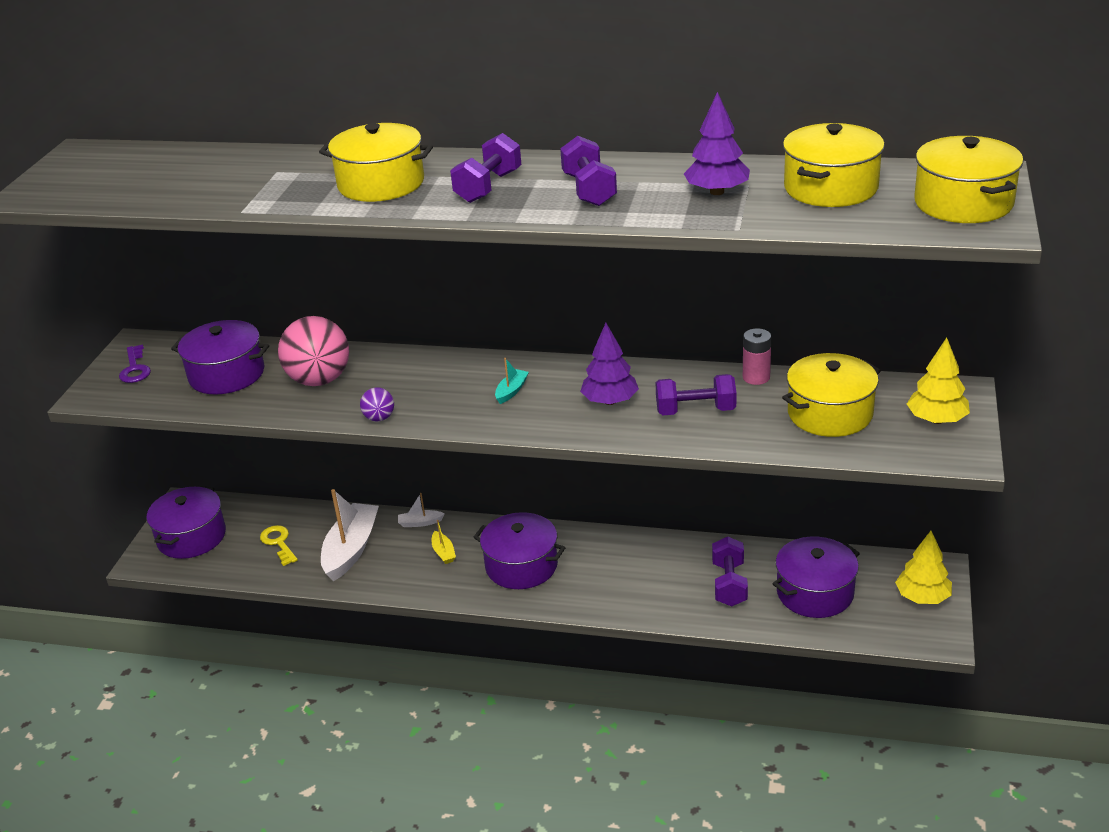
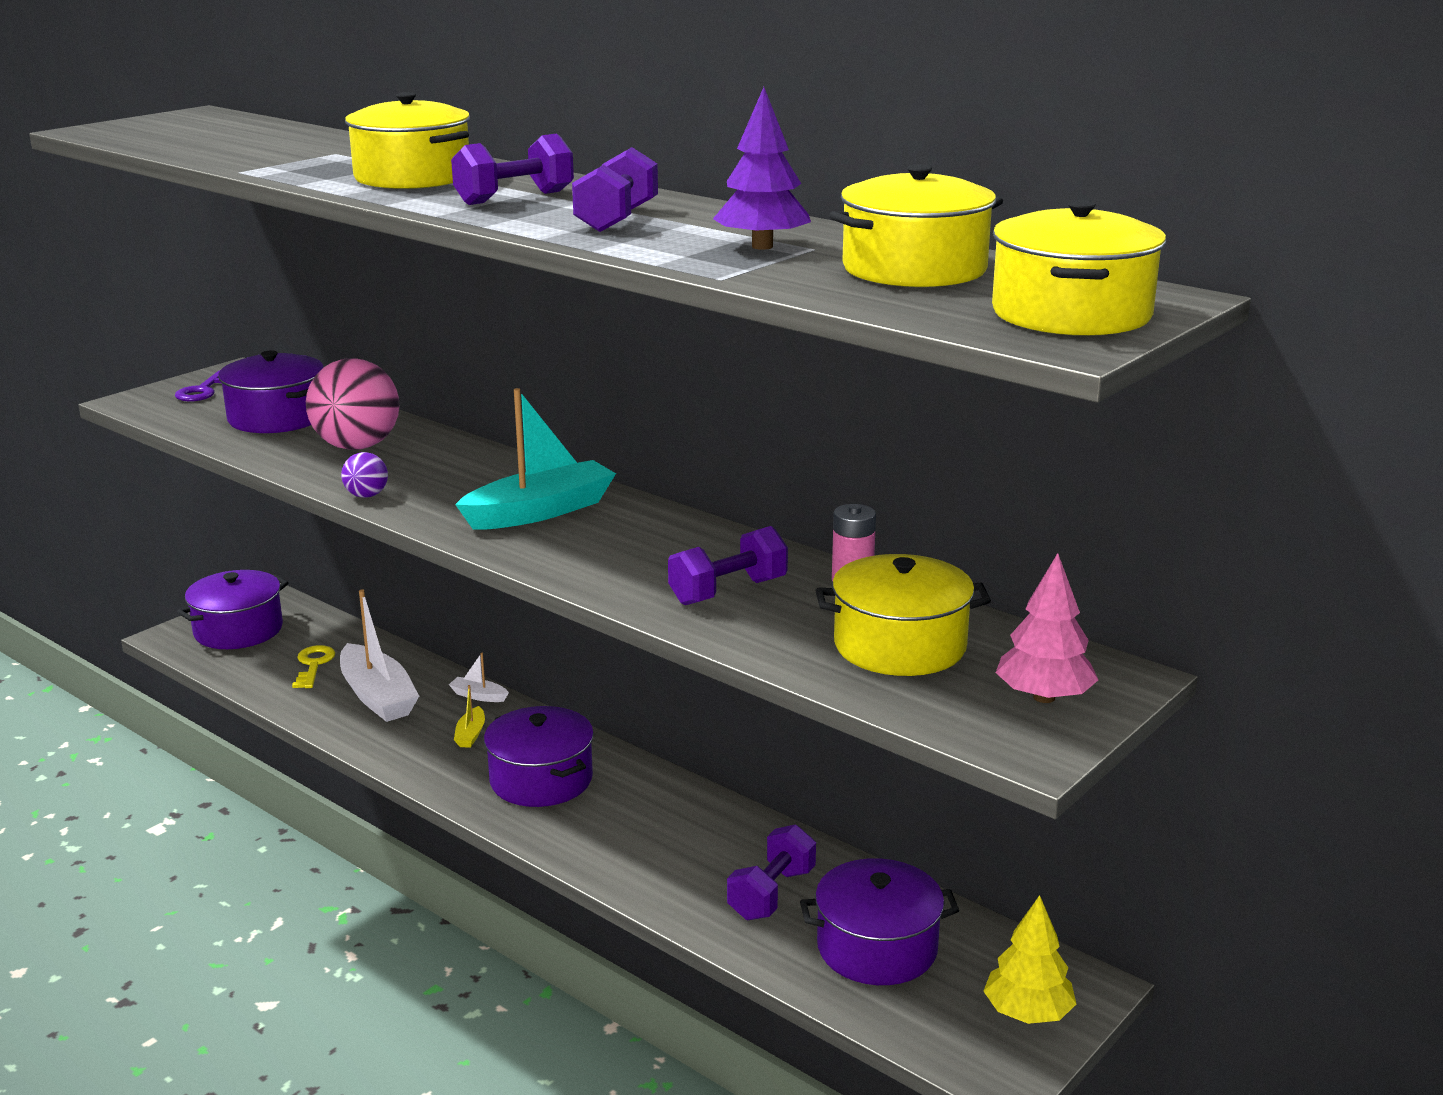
camera: 25 degrees right, 10 degrees down
white boat [321,489,379,581] -> white boat turned 105 degrees clockwise [340,590,419,722]
turquoise boat [495,358,529,404] -> turquoise boat [455,388,616,530], size x2.22
purple tree [580,323,639,405] -> none
purple dumbbell [656,374,737,415] -> purple dumbbell turned 60 degrees counterclockwise [668,526,788,605]
yellow tree [907,338,970,424] -> pink tree [996,553,1098,703]

